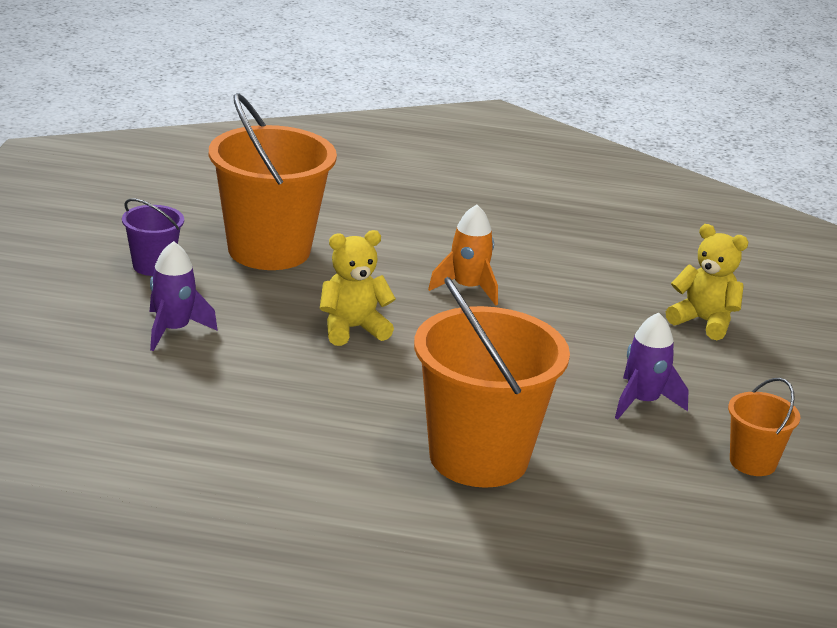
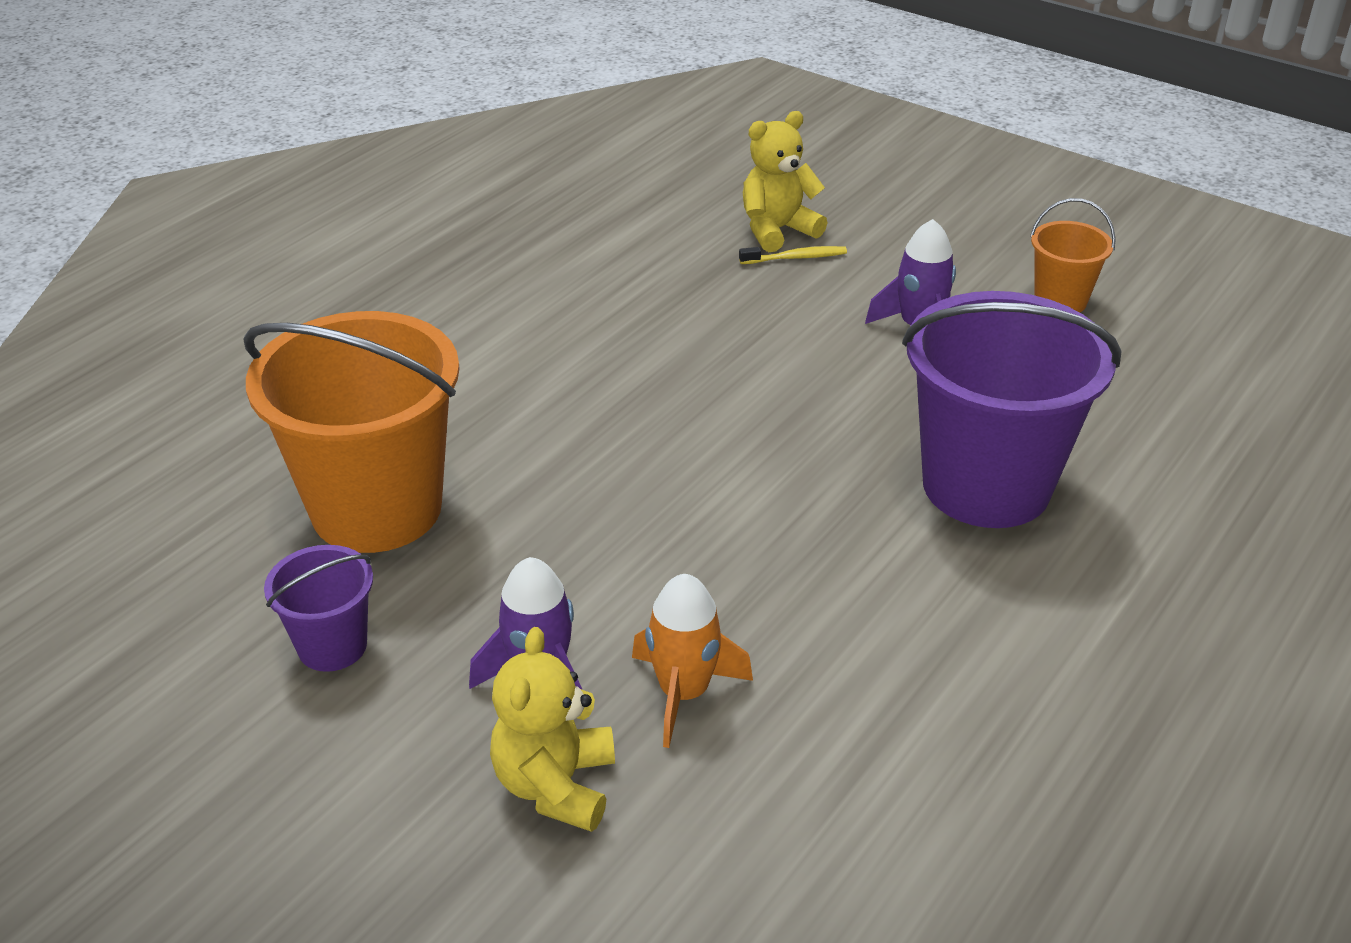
camera: 60 degrees left, 10 degrees up
yellow teddy bear [320,230,396,346] -> yellow teddy bear moved to [490,627,615,832]
orange bucket [414,277,570,488] -> purple bucket [902,291,1121,528]
orange rocket [428,205,498,306] -> orange rocket moved to [632,574,753,748]
none -> yellow toothbrush [739,246,847,264]

